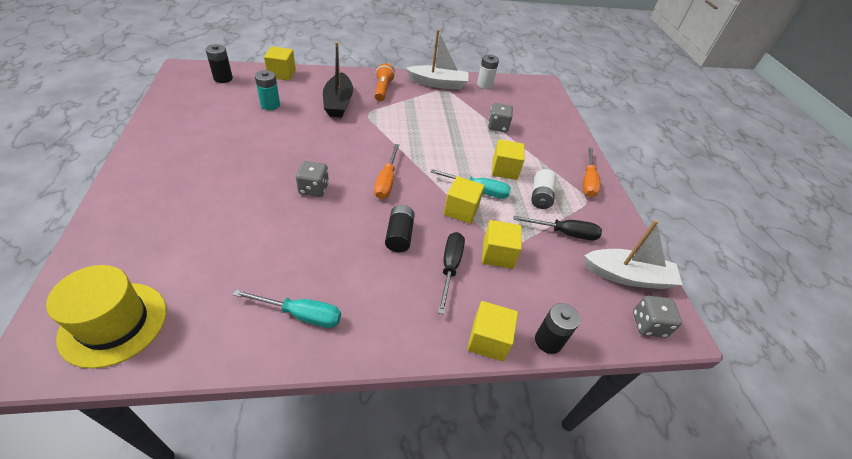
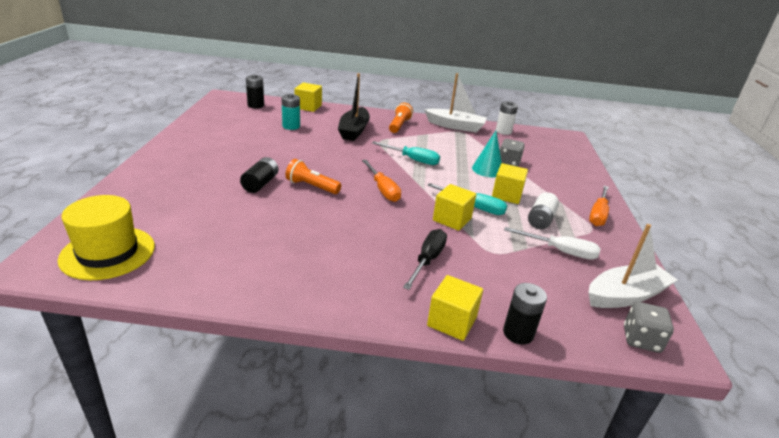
camera: 15 degrees right, 15 degrees down
turquoise screwdriver [233,289,341,328] -> turquoise screwdriver moved to [372,141,440,165]
grey dice [296,161,329,197] -> orange flashlight [285,159,341,194]
orange screwdriver [374,144,400,199] -> orange screwdriver turned 45 degrees counterclockwise [362,160,401,202]
black battery [385,205,415,252] -> black battery moved to [240,157,279,193]
yellow cube [482,220,522,269] -> none
black screwdriver [514,216,602,240] -> white screwdriver [504,227,601,260]
white boat [584,220,683,289] -> white boat turned 45 degrees counterclockwise [588,224,677,308]
none -> turquoise cone [472,131,502,177]

